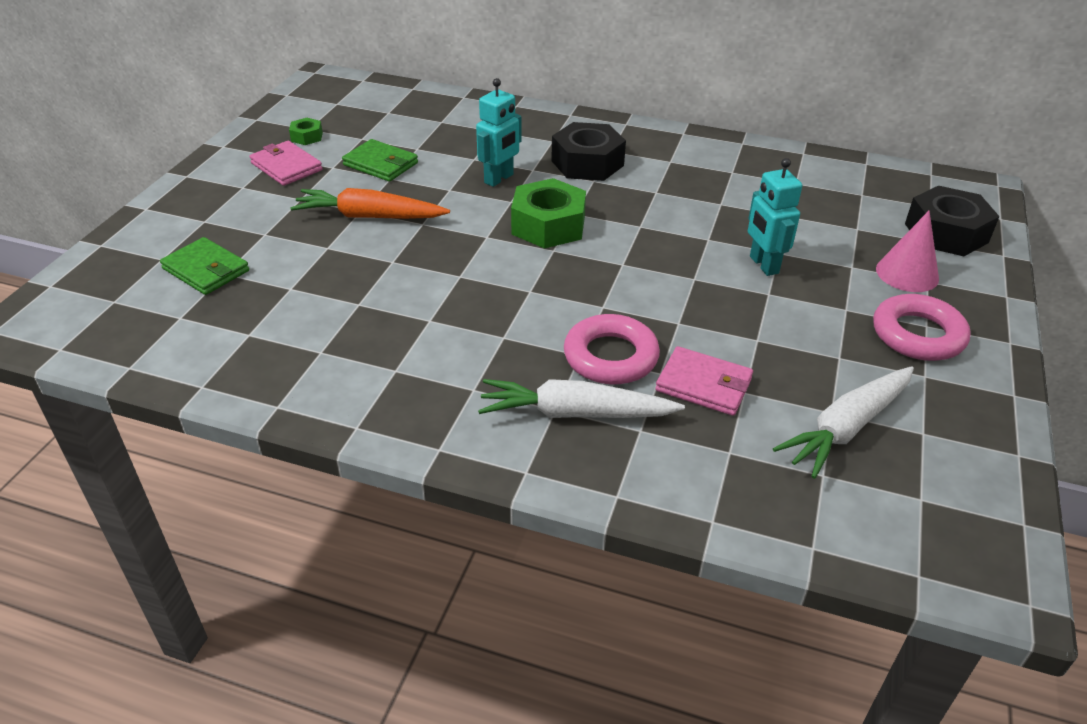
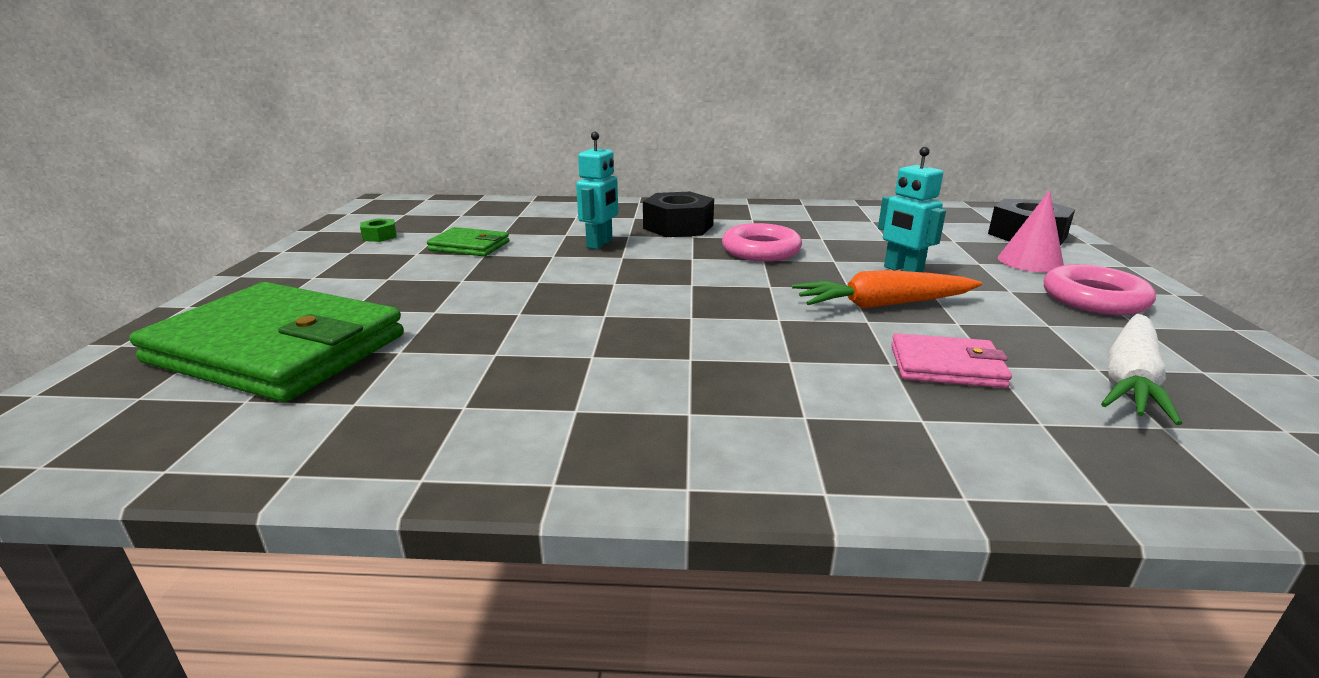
camera: 15 degrees left, 15 degrees down
green wallet [160,237,249,295] -> green wallet [129,282,404,402], size x2.11
pink wallet [250,141,323,186] -> none
orange carrot [290,188,450,219] -> orange carrot moved to [792,270,982,309]
white carrot [478,379,685,418] -> none
green nut [511,178,586,249] -> none
pink ring [564,314,660,385] -> pink ring moved to [722,223,802,262]

